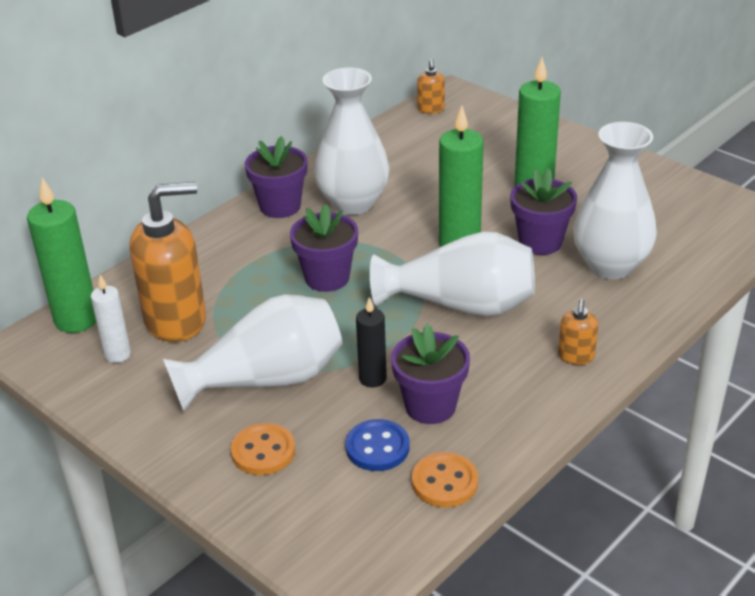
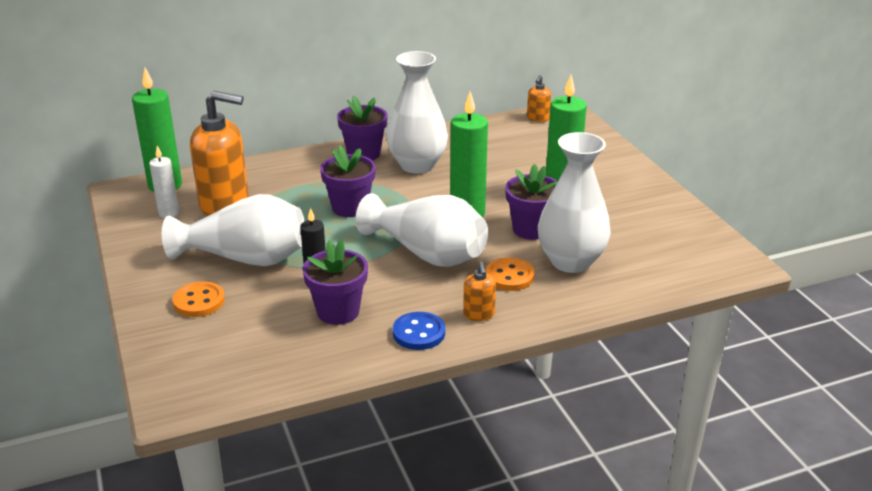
camera: 25 degrees right, 5 degrees down
blue button [345,419,410,471] -> blue button moved to [393,312,445,350]
orange button [412,452,478,507] -> orange button moved to [486,258,535,291]
orange soap dispenser [558,299,599,365] -> orange soap dispenser turned 45 degrees counterclockwise [463,262,496,321]

